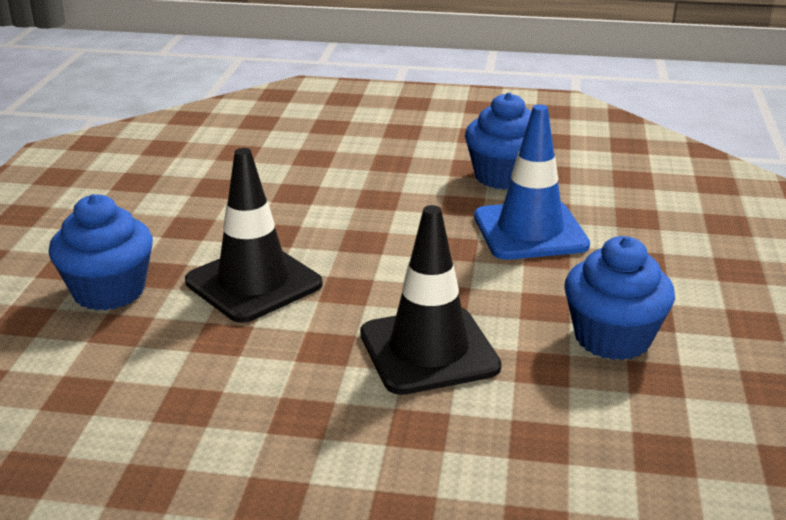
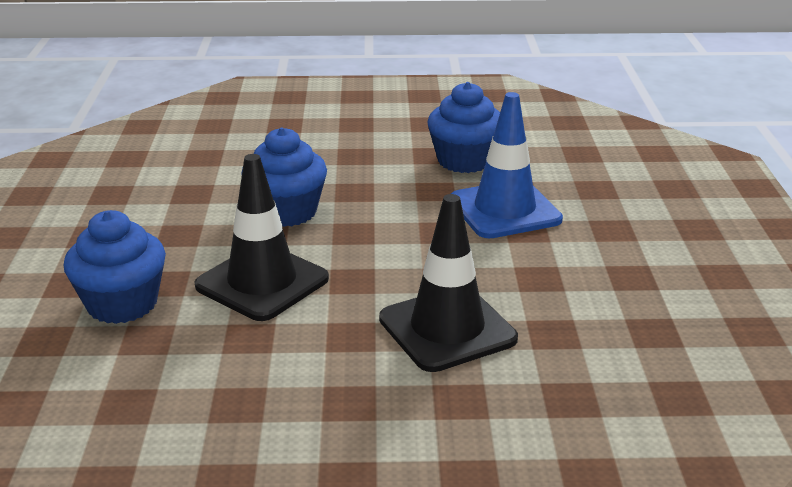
camera: 10 degrees left, 0 degrees up
blue cupcake [564,236,675,360] -> blue cupcake moved to [241,127,327,227]

